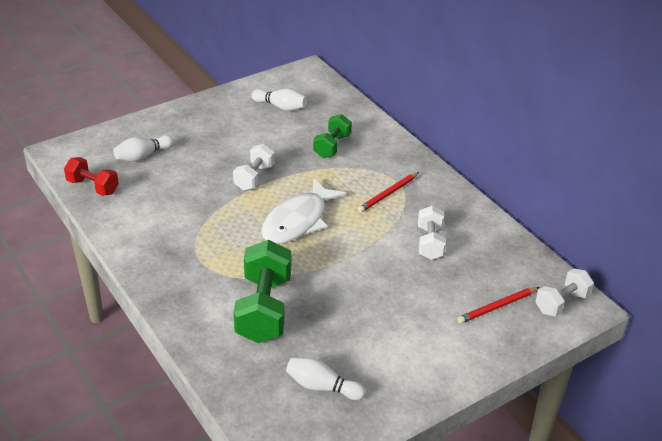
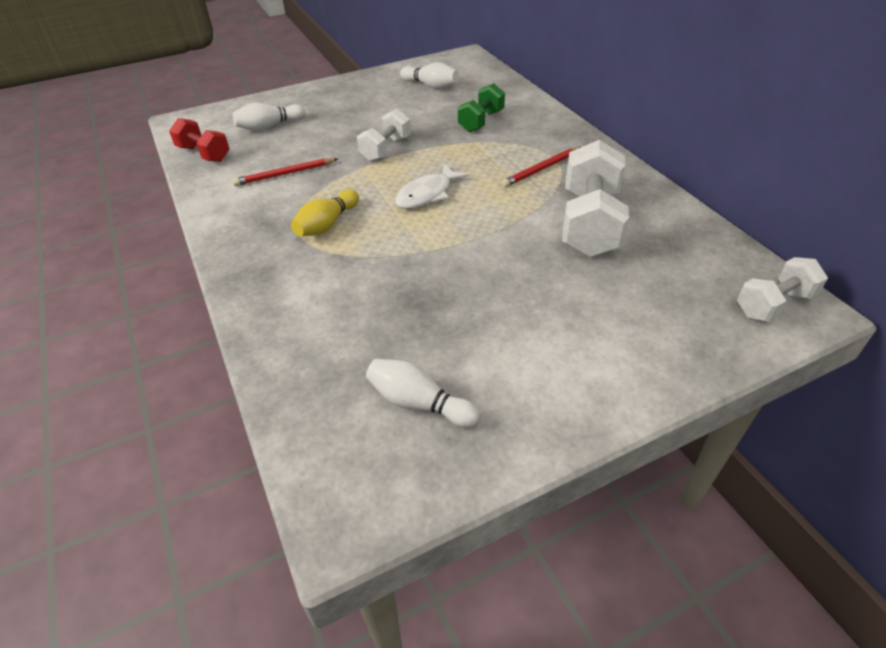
camera: 10 degrees right, 5 degrees up
green dumbbell [234,240,291,343] -> none
white fish [261,178,347,244] -> white fish [395,164,469,209], size x0.66
white dumbbell [418,206,446,260] -> white dumbbell [562,140,629,257], size x1.70
red pencil [457,287,539,324] -> red pencil moved to [233,158,338,186]
none -> yellow bowling pin [291,189,359,236]

